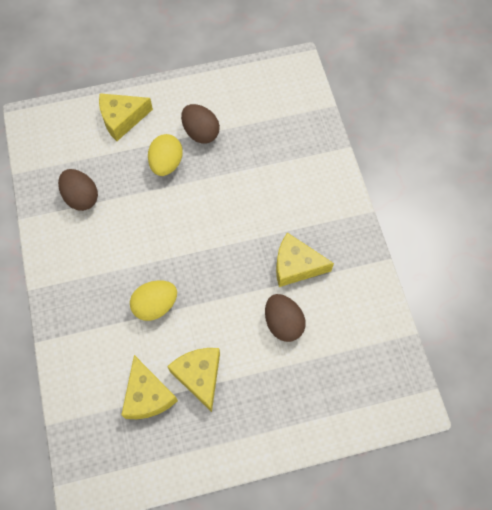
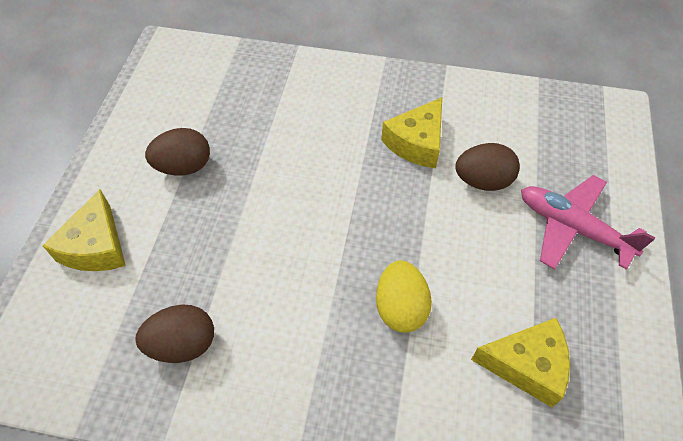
camera: 65 degrees left, 10 degrees down
yellow egg [148,134,183,176] -> none
yellow cheese [167,348,220,412] -> none
none -> pink plane [521,175,655,270]

